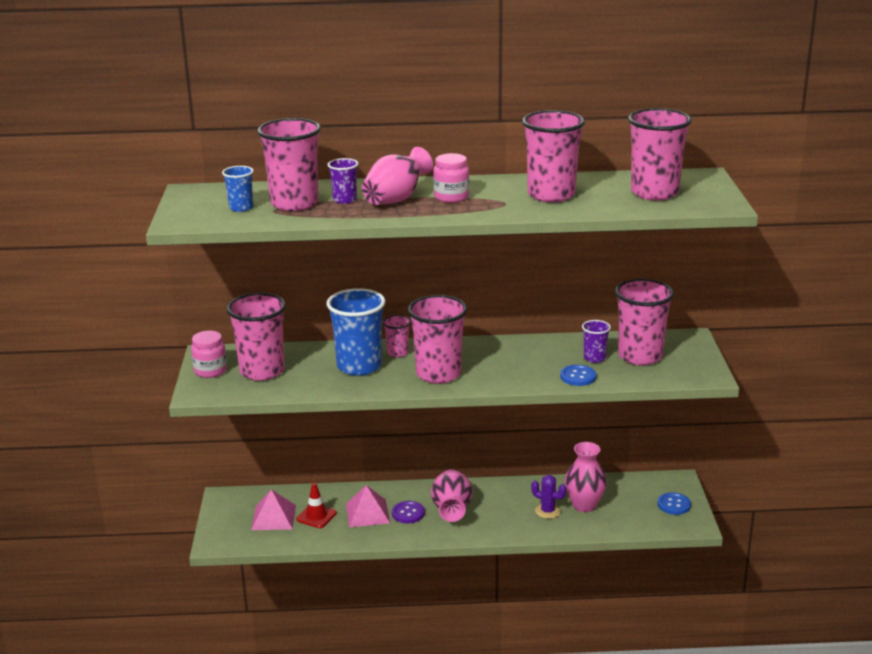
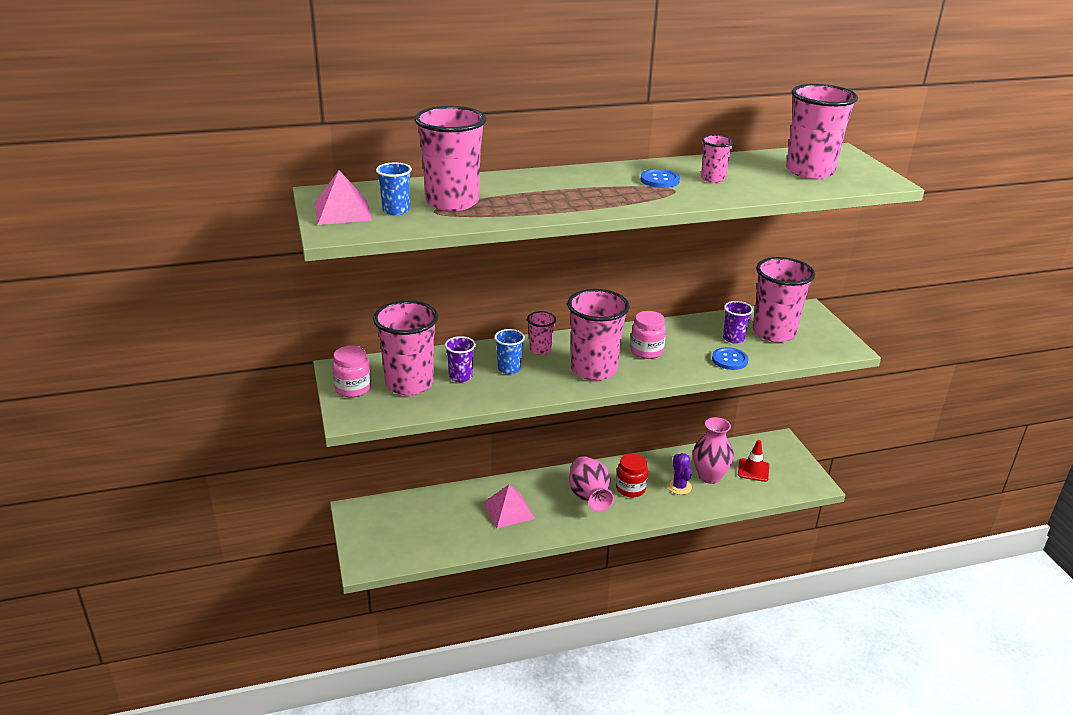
camera: 15 degrees left, 5 degrees up
pink pyramid [251,489,296,530] -> pink pyramid moved to [314,170,372,225]
red traffic cone [296,483,337,528] -> red traffic cone moved to [738,440,769,482]
blue cup [326,288,385,376] -> blue cup [494,329,525,374], size x0.50
purple cup [328,158,358,204] -> purple cup moved to [445,336,476,382]
pink vase [362,147,433,205] -> none
purple button [392,501,425,523] -> none
pink jar [433,153,469,203] -> pink jar moved to [630,311,666,359]
pink cup [522,110,585,203] -> pink cup [701,135,735,183], size x0.50
purple cactus [531,475,566,519] -> purple cactus turned 60 degrees clockwise [667,453,692,495]
blue button [658,492,691,515] -> blue button moved to [640,169,680,188]
none -> red jar [616,453,648,497]

